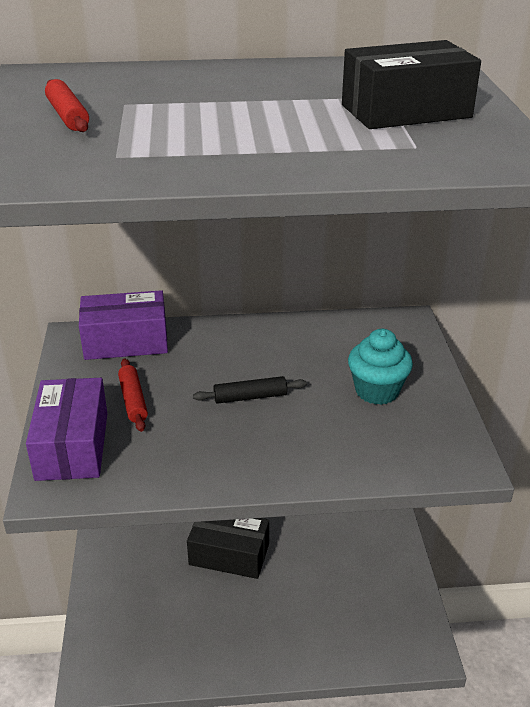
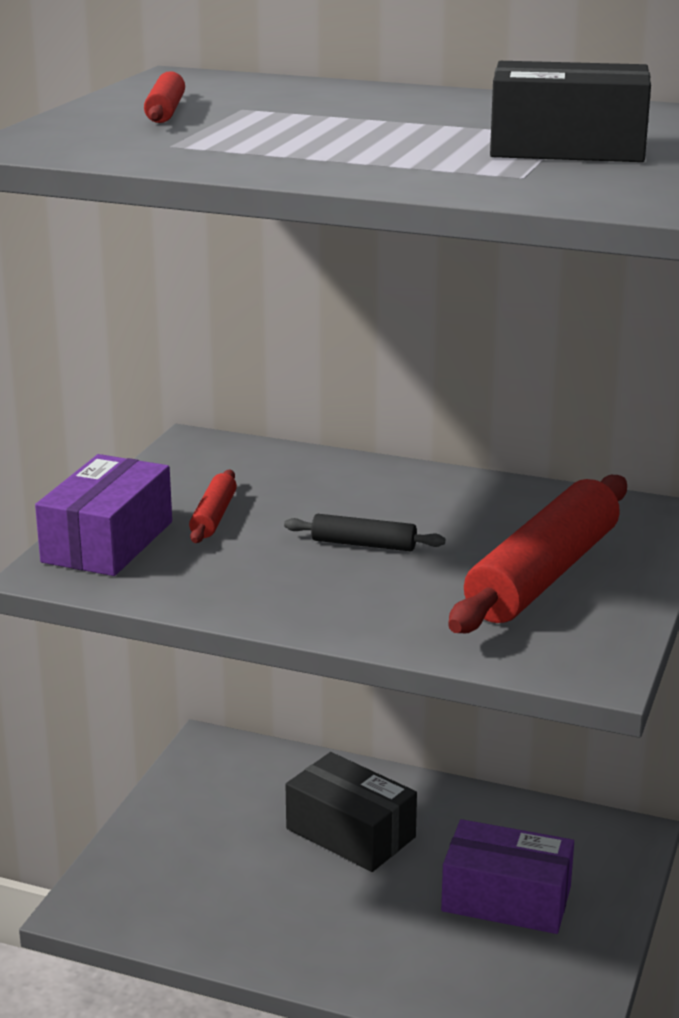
camera: 25 degrees right, 10 degrees down
purple box [79,290,168,360] -> purple box moved to [441,819,574,934]
turquoise cupcake [348,329,413,405] -> red rolling pin [448,475,627,633]

